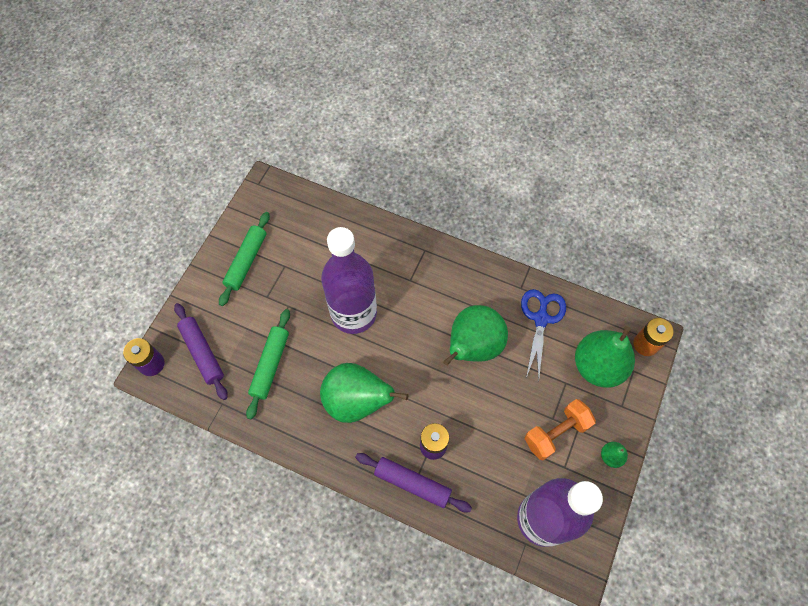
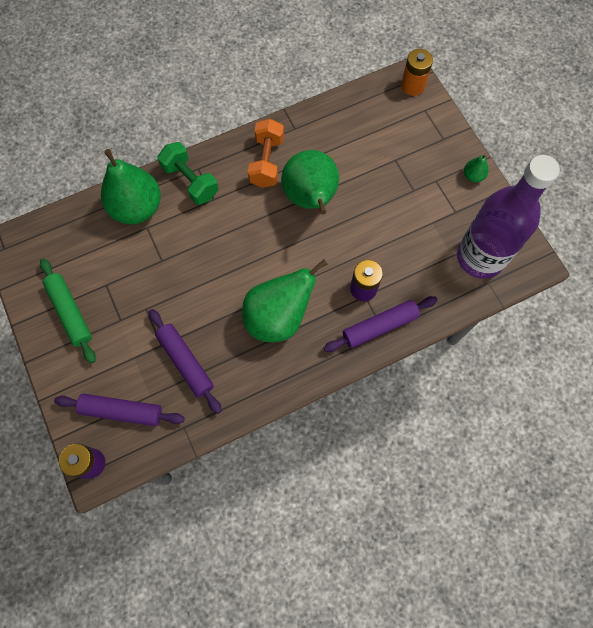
camera: 50 degrees left, 5 degrees up
green rolling pin [246,309,290,419] -> purple rolling pin [149,309,222,414]
purple bottle [321,227,377,334] -> none
blue scissors [521,289,566,379] -> none
orange dumbbell [524,399,596,460] -> orange dumbbell moved to [248,119,284,188]
green pear [575,326,635,388] -> green pear moved to [101,149,161,224]
none -> green dumbbell [157,142,218,205]

